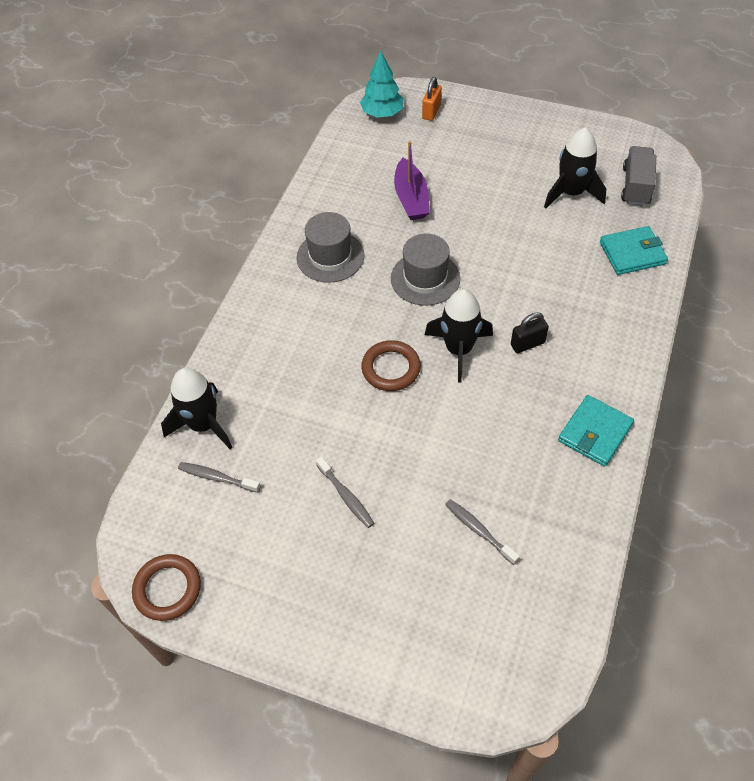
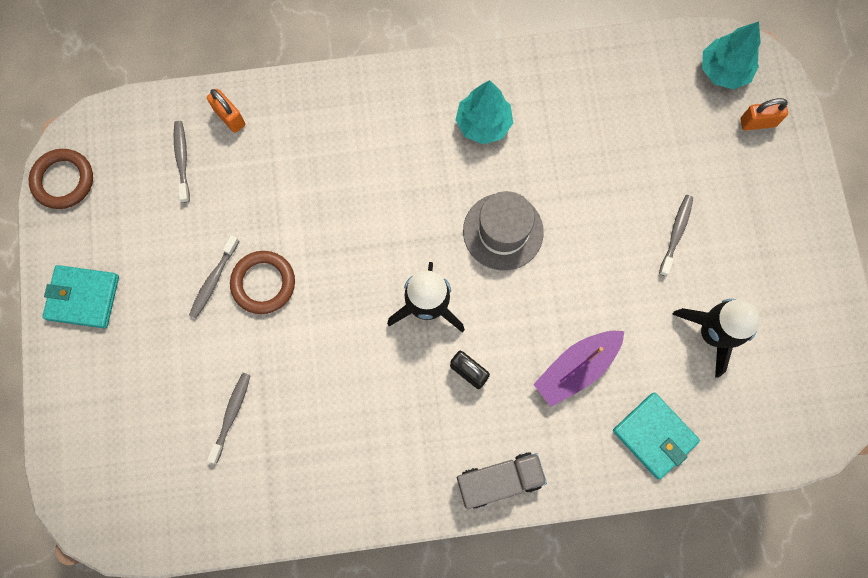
camera: 60 degrees right, 20 degrees up
black rocket [161,368,233,449] -> orange padlock [207,89,245,133]
grey hat [296,212,365,283] -> turquoise tree [456,80,513,144]
brown ring [361,340,421,391] -> brown ring moved to [230,251,295,314]
purple boat [394,141,430,220] -> purple boat moved to [533,331,624,407]
turquoise wallet [558,395,634,467] -> turquoise wallet moved to [42,265,119,329]
grey truck [621,146,656,206] -> grey truck moved to [457,452,547,509]
none -> grey toothbrush [659,195,693,276]

